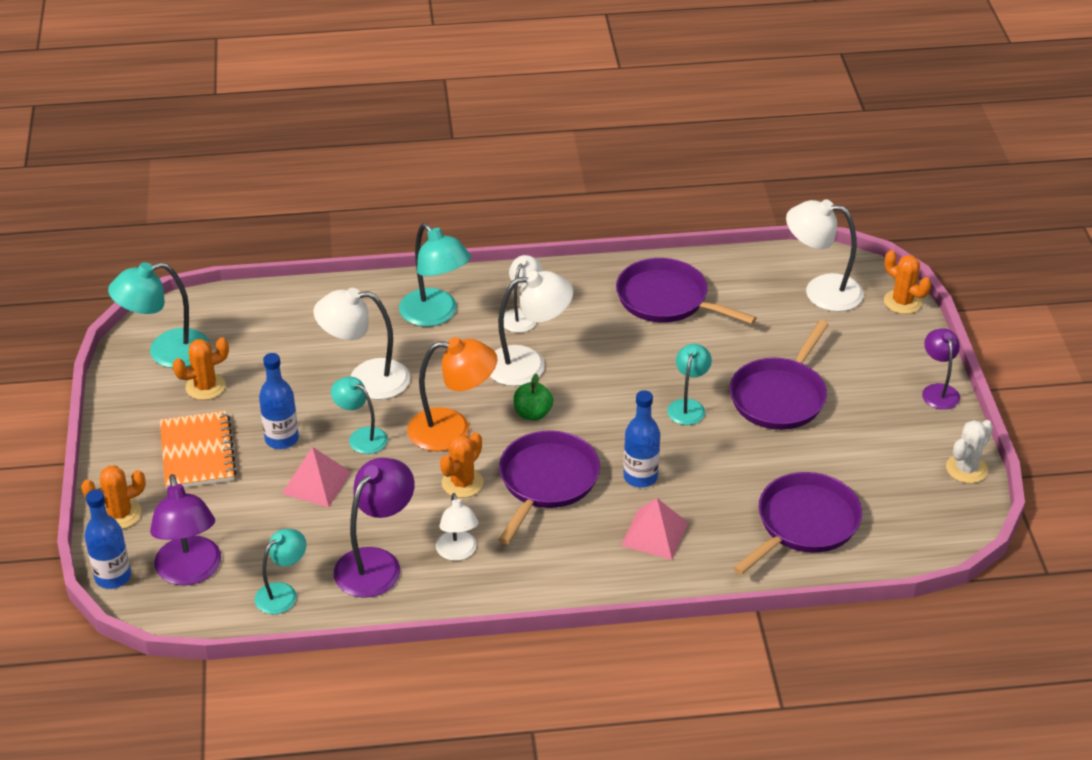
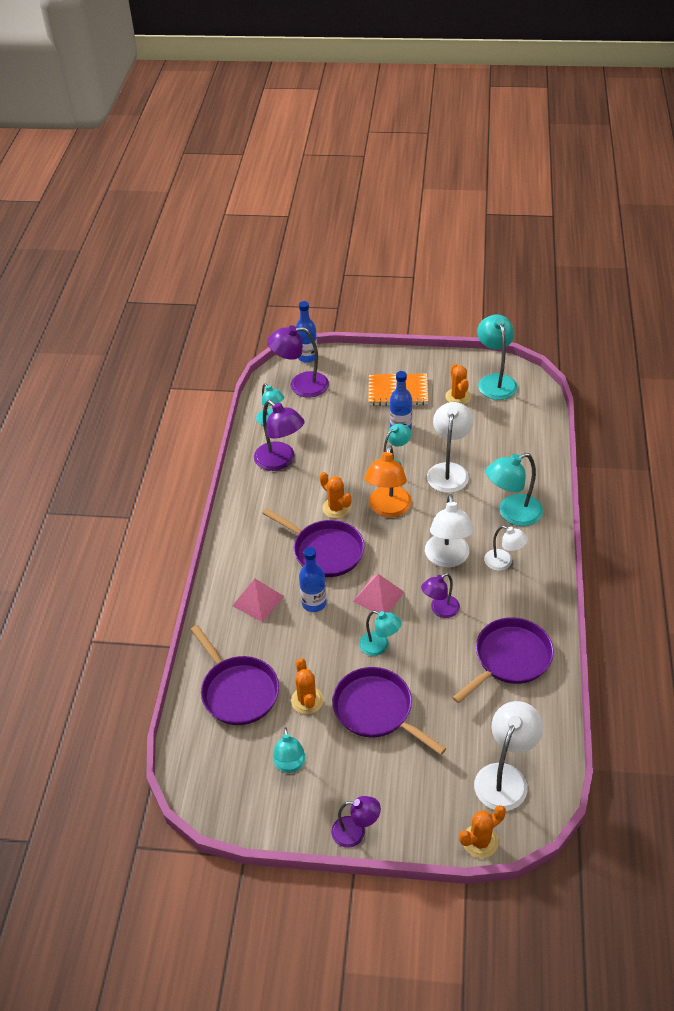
camera: 105 degrees right, 5 degrees up
orange cactus [81,466,146,529] -> orange cactus moved to [291,658,324,714]
pink pyramid [282,447,351,507] -> pink pyramid moved to [353,574,404,613]
white lamp [436,493,478,561] -> none
green apple [513,373,553,421] -> none
white cactus [946,420,993,483] -> none
none -> turquoise lamp [273,727,305,773]
none -> purple lamp [421,573,460,618]

